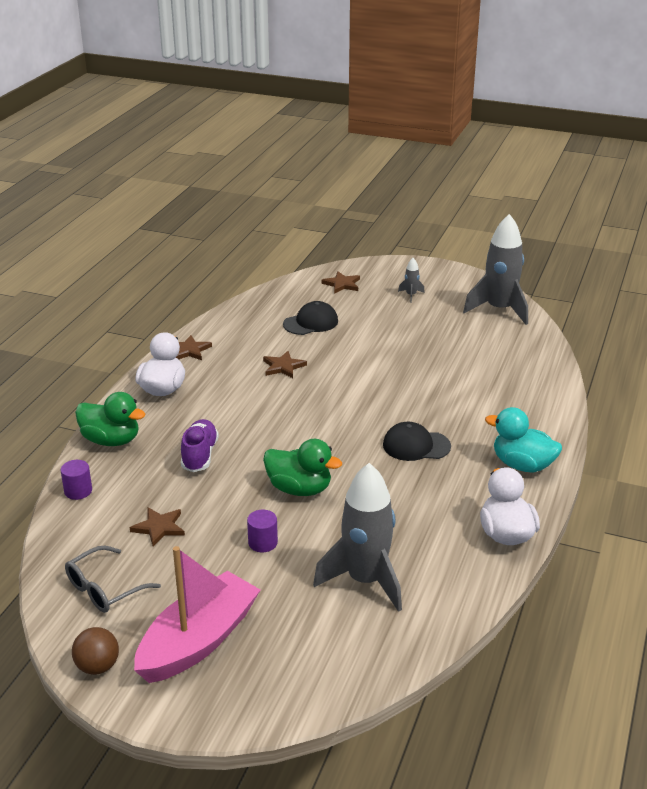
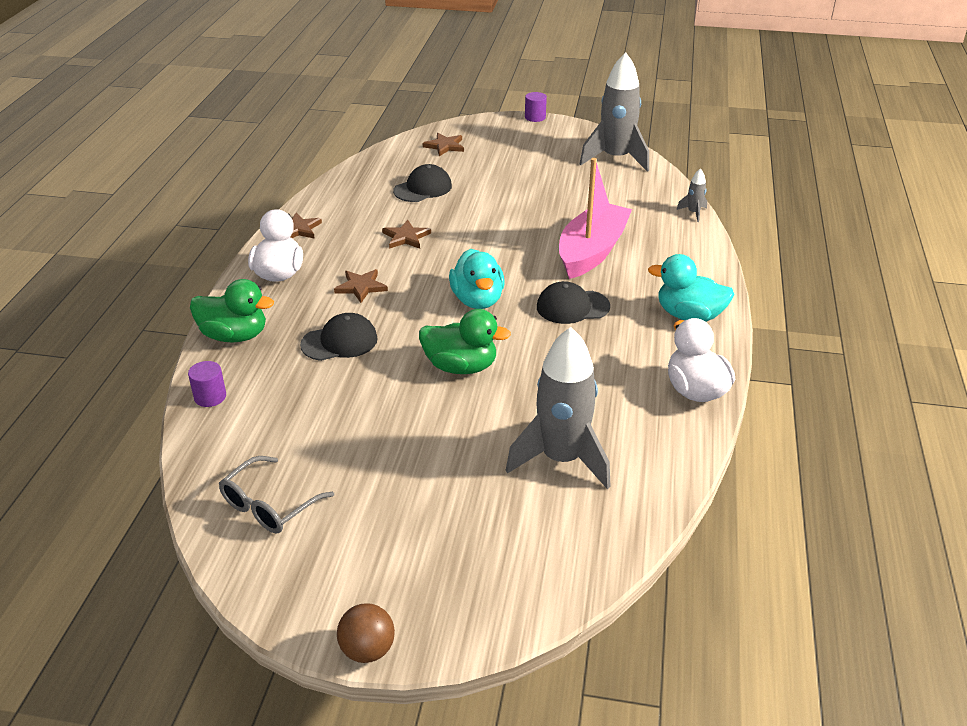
camera: 10 degrees left, 5 degrees up
brown ball [72,627,119,675] -> brown ball moved to [337,603,395,663]
brown star [130,507,185,547] -> brown star moved to [334,269,388,303]
pink boat [134,546,260,683] -> pink boat moved to [559,158,632,279]
purple shoe [181,419,219,472] -> black cap [300,313,378,361]
purple cylinder [247,510,278,552] -> purple cylinder moved to [525,92,547,122]
grey rocket [398,258,425,303] -> grey rocket moved to [677,168,707,222]
none -> turquoise duck [449,249,505,309]

